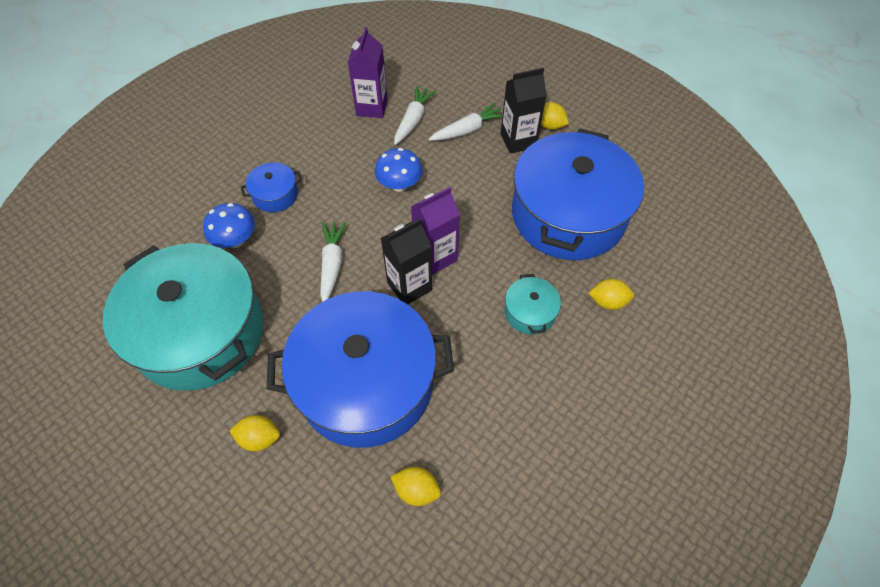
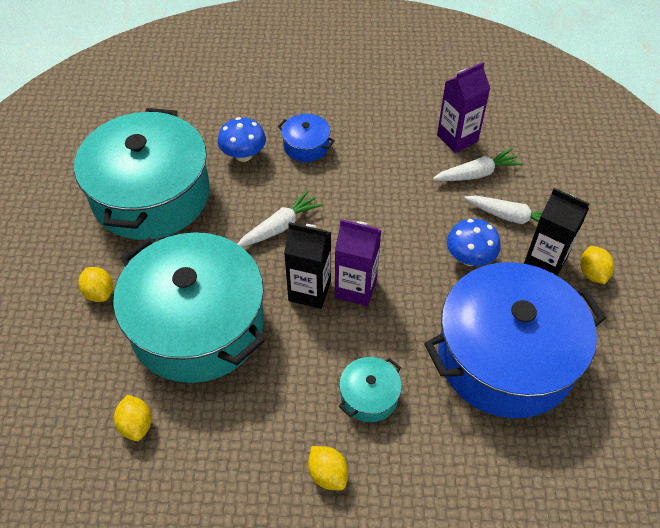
camera: 50 degrees right, 5 degrees down
blue pot [267,291,454,448] -> turquoise pot [113,232,265,383]
blue mushroom [375,148,422,192] -> blue mushroom moved to [447,219,501,266]
yellow lemon [589,279,634,310] -> yellow lemon moved to [308,446,348,490]

